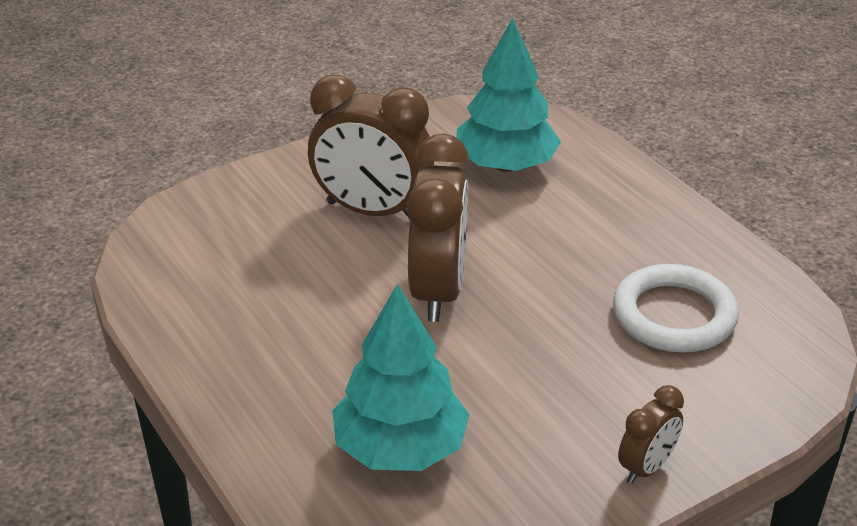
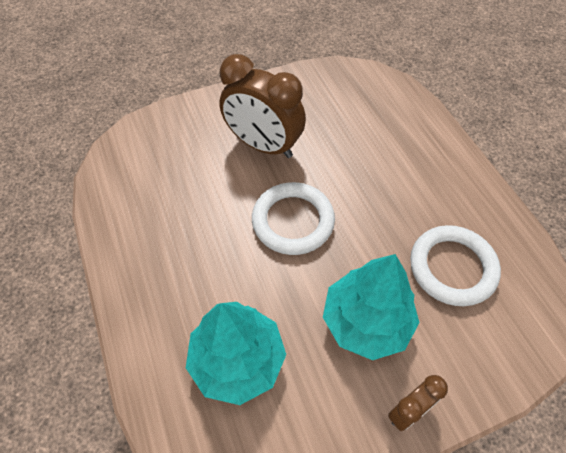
camera: 10 degrees right, 20 degrees up
brown clock [407,133,469,322] -> white ring [252,182,335,255]
turquoise tree [456,18,561,172] -> turquoise tree moved to [323,254,420,360]

